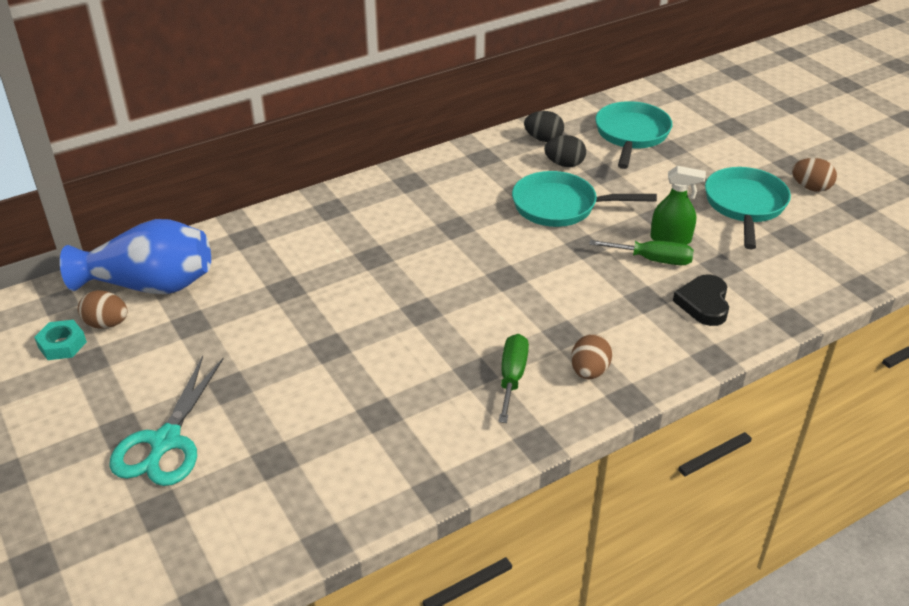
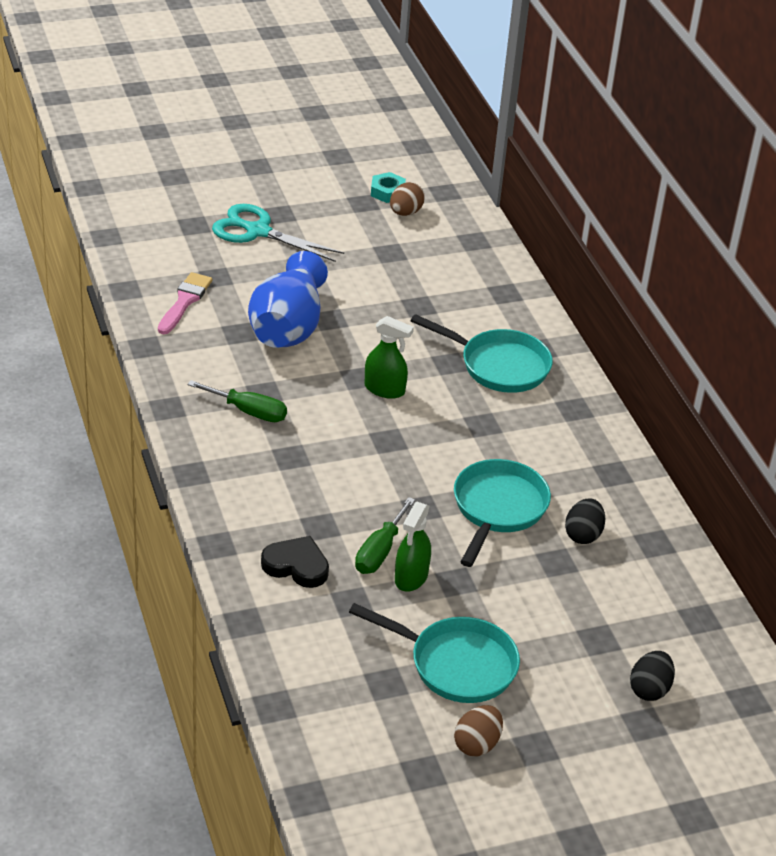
camera: 100 degrees right, 0 degrees up
blue vase [60,219,211,294] -> blue vase moved to [248,251,328,348]
black egg [524,111,564,142] -> black egg moved to [630,651,675,701]
brown egg [571,334,612,379] -> none
turquoise pan [595,101,672,169] -> turquoise pan moved to [411,314,553,393]
none -> pink brush [158,272,212,334]
none -> green spray bottle [365,316,414,399]

